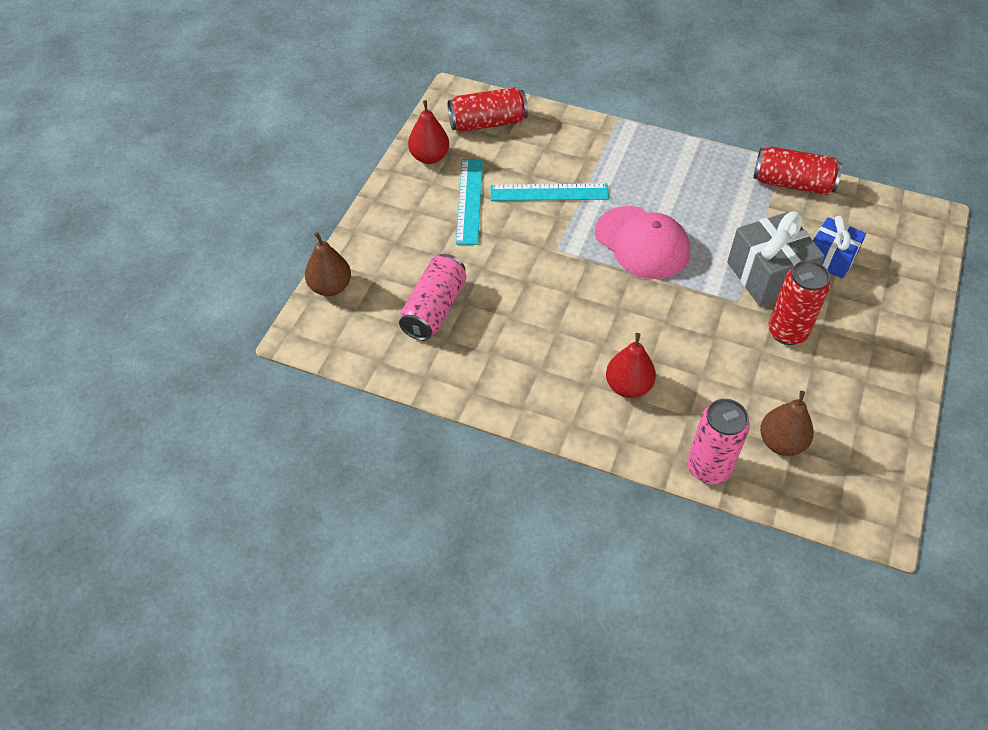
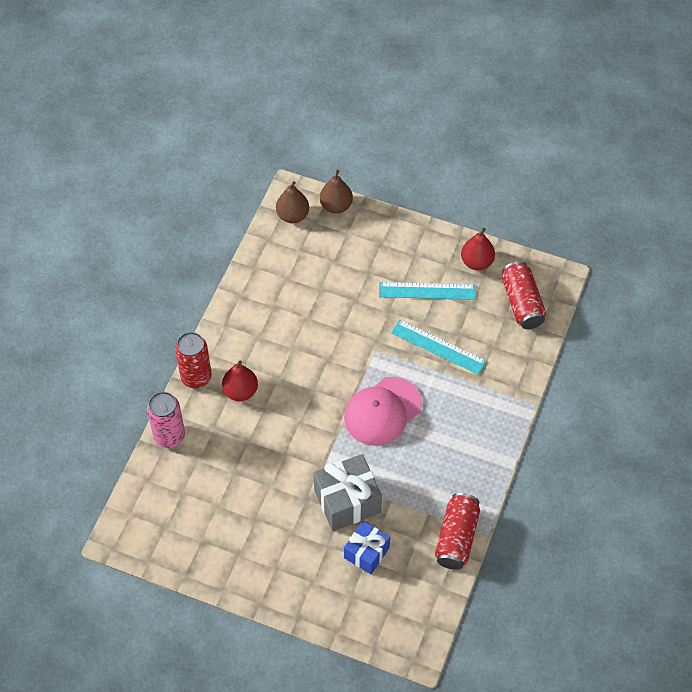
camera: 90 degrees right, 5 degrees up
pink can [399,254,467,341] -> none
turquoise ruler [491,184,609,201] -> turquoise ruler turned 60 degrees counterclockwise [391,320,486,375]
brown pear [760,391,814,456] -> brown pear moved to [276,181,309,223]
red can [768,260,830,345] -> red can moved to [175,332,212,388]

